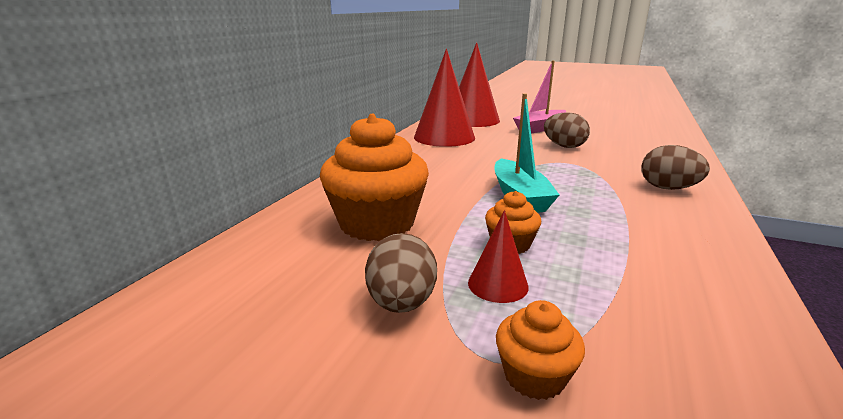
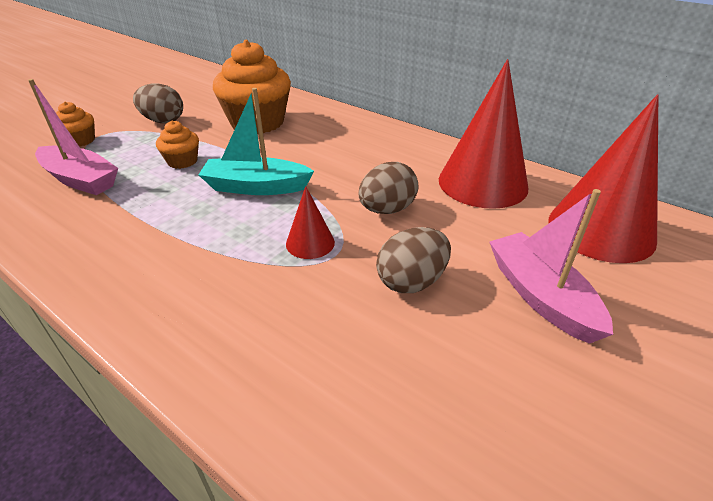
camera: 105 degrees right, 15 degrees up
red cone [468,210,529,303] -> red cone moved to [286,186,335,259]
brown egg [642,145,710,190] -> brown egg moved to [358,162,419,214]
none -> pink boat [28,79,118,195]

